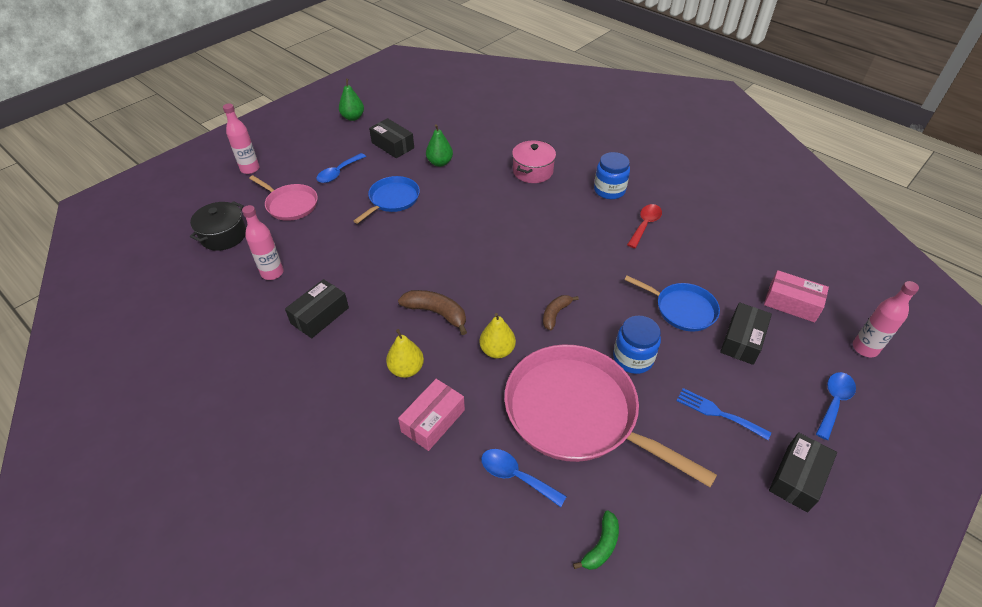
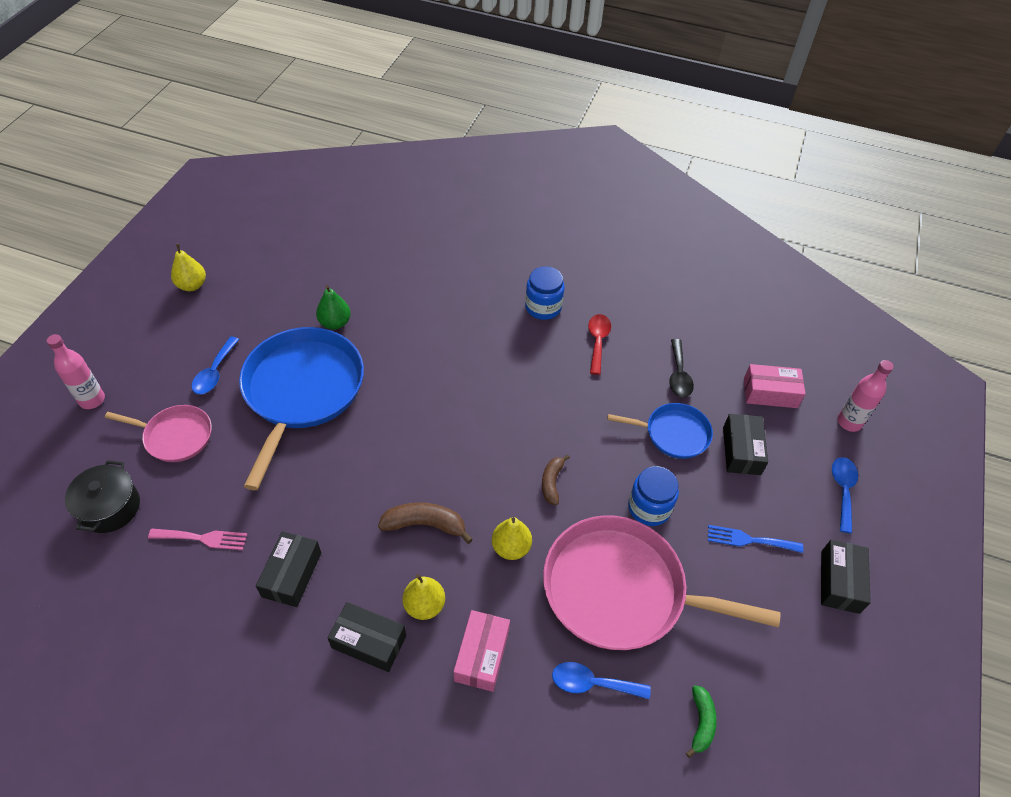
camera: 25 degrees left, 5 degrees up
pink bottle [242,205,284,280] -> pink fork [148,529,247,550]
green pear [339,79,364,121] -> yellow pear [171,244,206,291]
blue pan [354,176,420,224] -> blue pan [239,327,364,490], size x1.91
black box [369,118,414,158] -> black box moved to [327,602,406,672]
pink pot [512,141,556,183] -> none
none -> black spoon [669,339,694,397]

